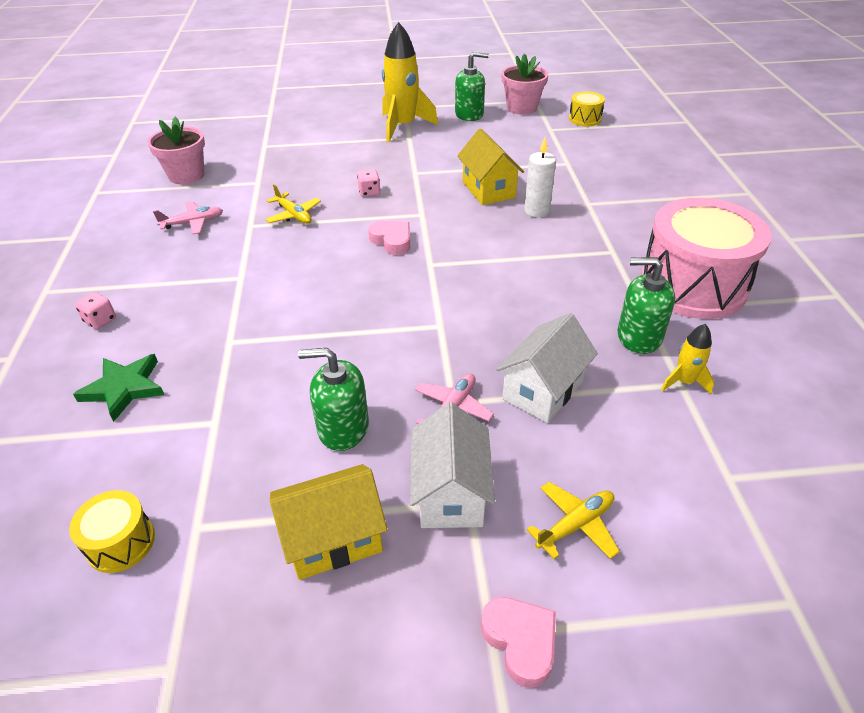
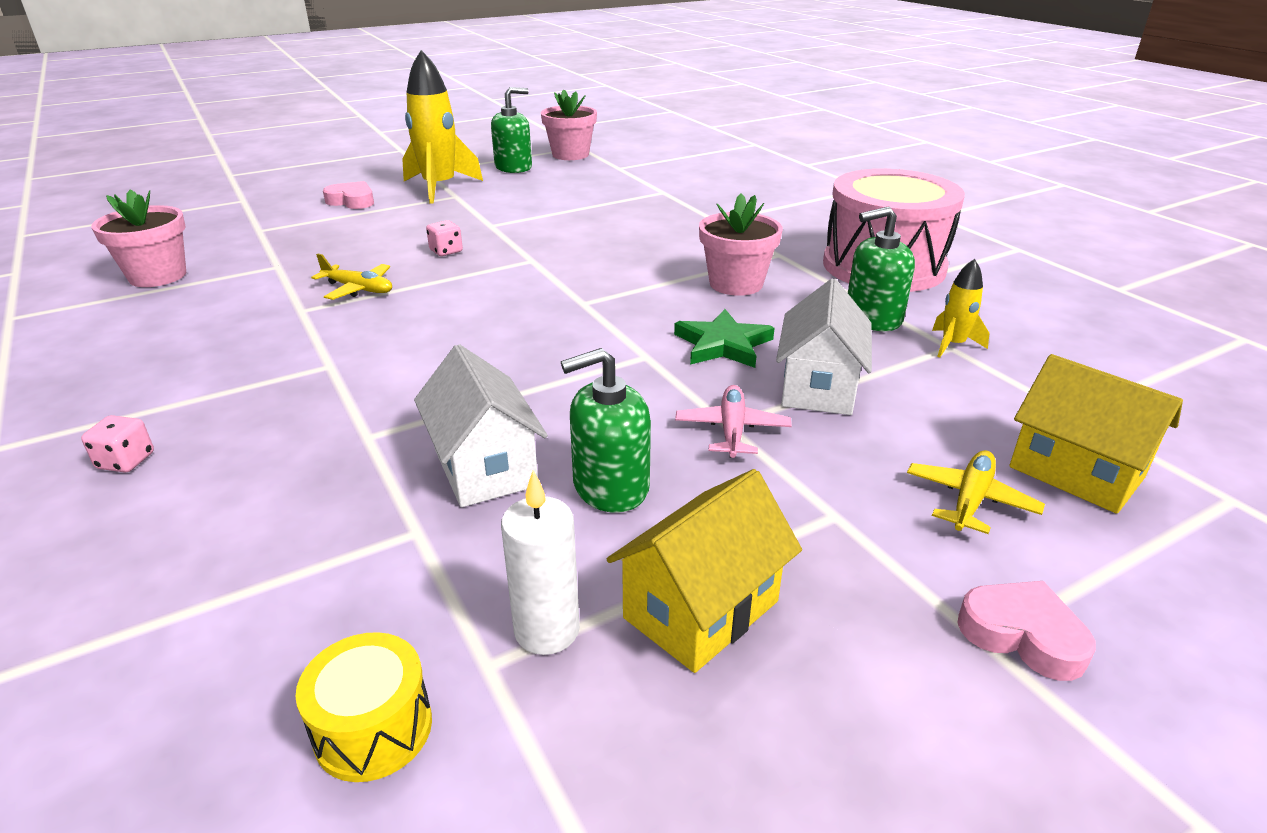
camera: 25 degrees left, 10 degrees down
green star [73,354,164,422] -> green star moved to [674,309,775,368]
pink plane [153,201,223,234] -> none
pink heart [368,221,410,255] -> pink heart moved to [323,181,374,209]
white house [410,402,495,528] -> white house moved to [414,344,548,507]
yellow house [457,129,524,205] -> yellow house moved to [1009,354,1183,514]
white candle [524,138,556,217] -> white candle moved to [501,470,580,655]
yellow drum [569,91,605,126] -> none
none -> pink flower pot [699,194,782,296]

